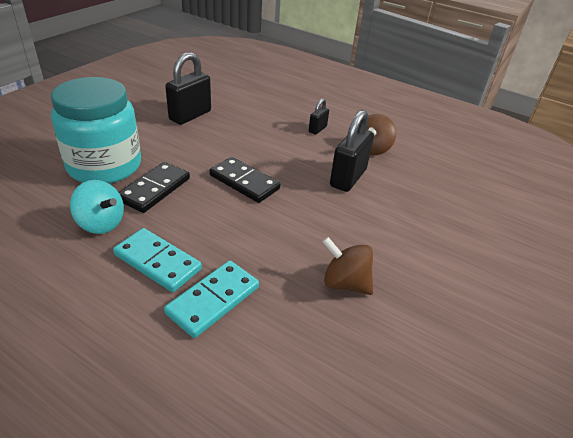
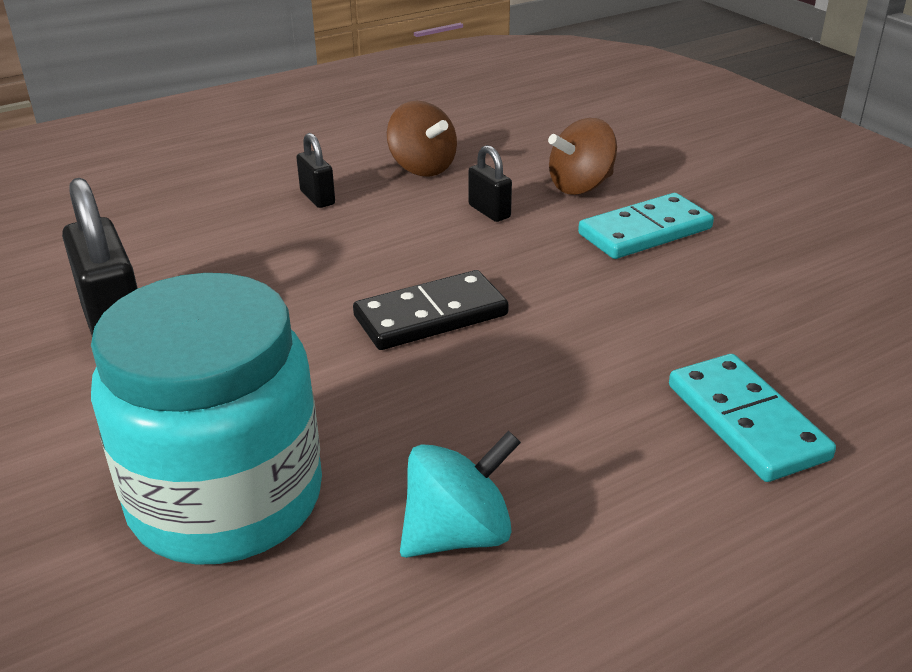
camera: 60 degrees left, 5 degrees down
turquoise domino [113,228,202,292] -> turquoise domino moved to [578,193,714,259]
black domino [119,162,190,213] -> none
brown spinning top [322,237,373,295] -> brown spinning top moved to [548,118,617,195]
black padlock [330,110,374,192] -> black padlock [468,145,512,222], size x0.52

